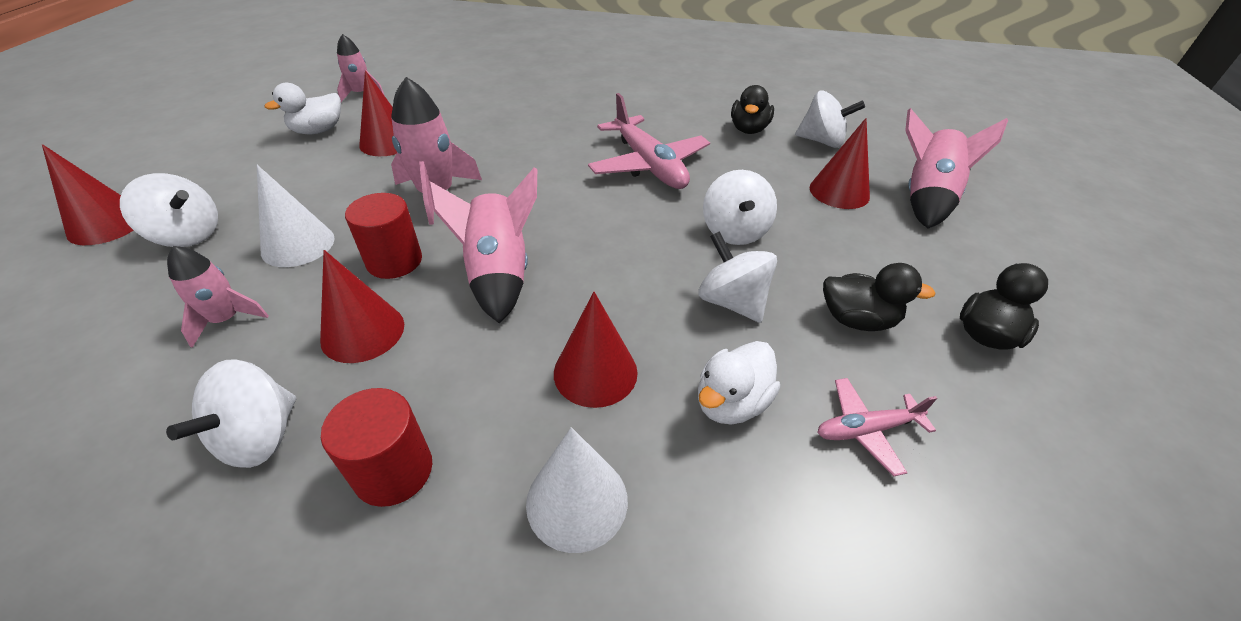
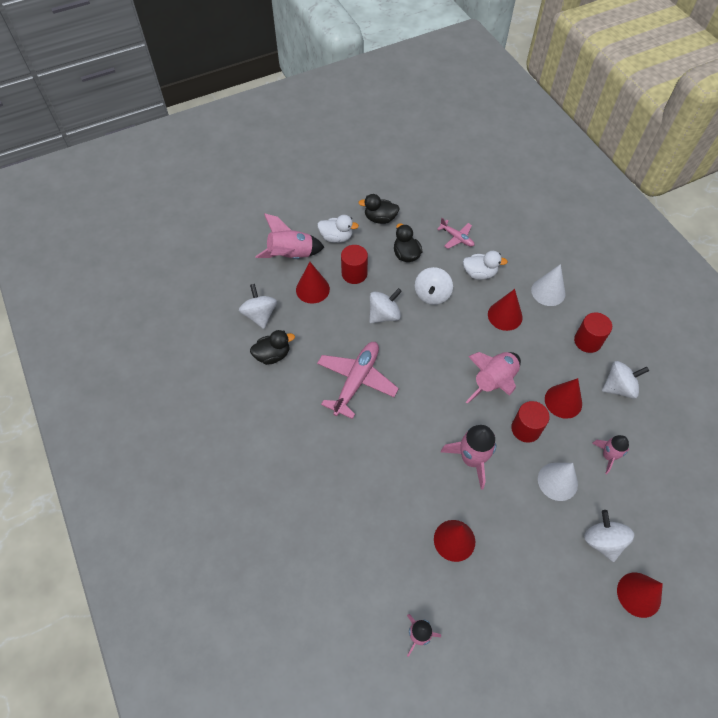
camera: 125 degrees left, 15 degrees up
white duck [265,83,341,135] -> white duck moved to [318,215,359,243]
none -> red cylinder [341,245,368,284]

